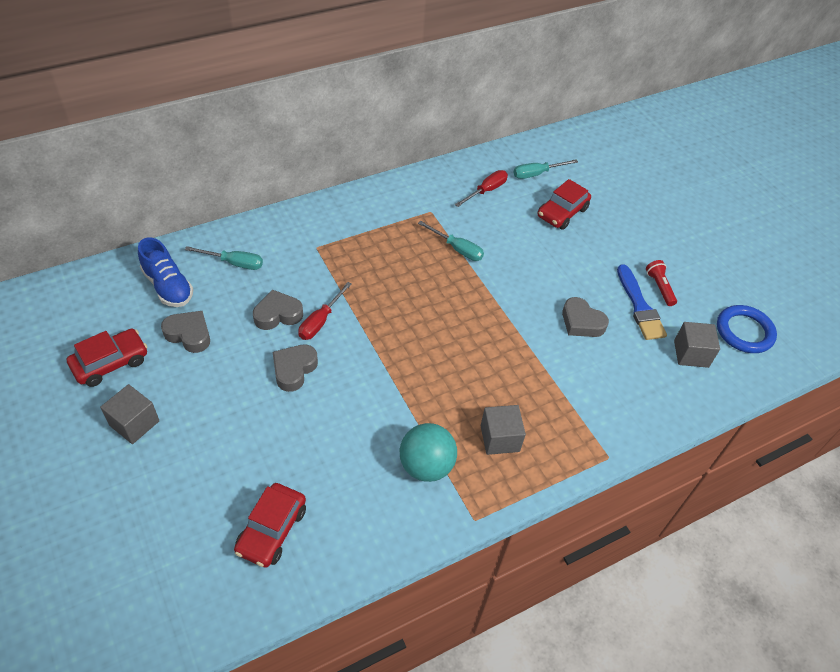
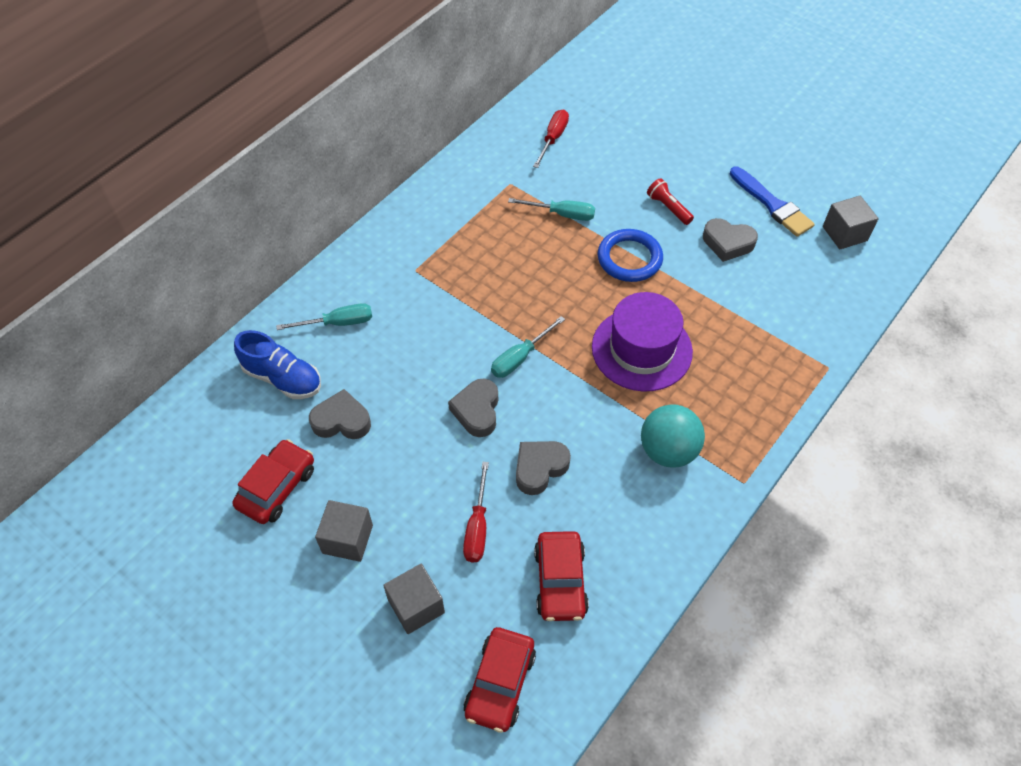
camera: 20 degrees left, 5 degrees up
grey heart [253,289,303,330] -> grey heart moved to [516,441,571,495]
red screwdriver [298,282,352,340] -> red screwdriver moved to [463,462,489,563]
grey cube [481,405,526,455] -> grey cube moved to [383,564,445,634]
turquoise screwdriver [513,159,578,179] -> turquoise screwdriver moved to [491,316,565,378]
red car [538,179,591,230] -> red car moved to [464,627,536,733]
red flashlight [646,260,677,306] -> red flashlight moved to [647,178,694,225]
blue ring [717,305,777,353] -> blue ring moved to [597,229,663,282]
none -> purple hat [592,292,693,392]

